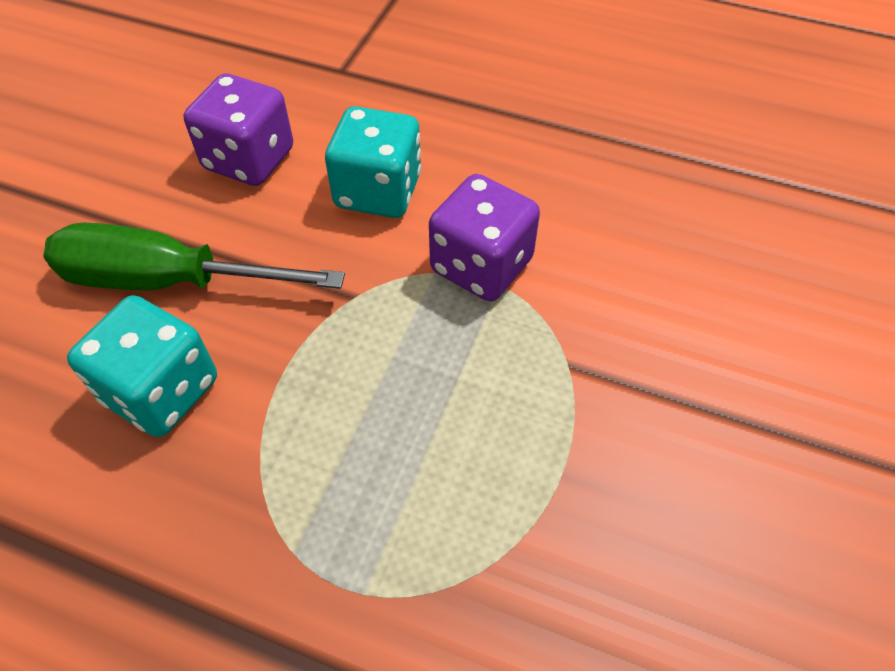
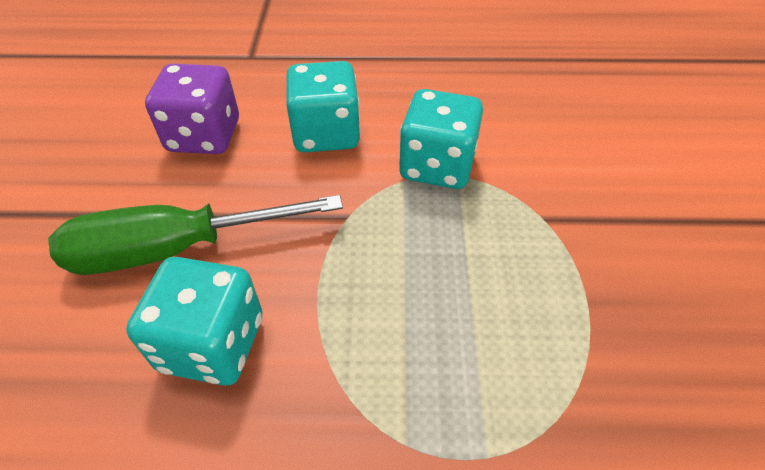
camera: 20 degrees left, 5 degrees down
purple dice [429,174,540,301] -> turquoise dice [399,89,483,189]

